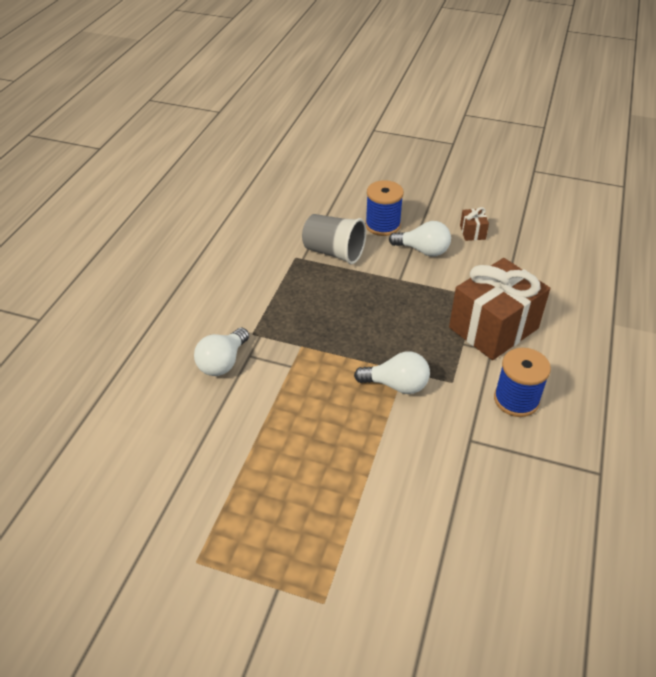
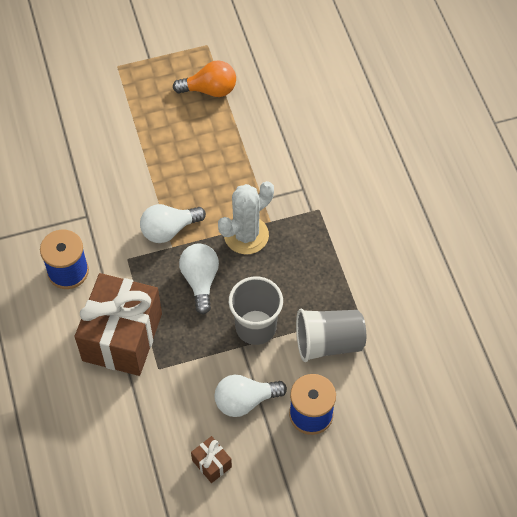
camera: 145 degrees right, 15 degrees up
white light bulb [194,328,249,376] -> white light bulb moved to [179,243,219,315]
none -> orange light bulb [173,60,236,97]
none -> white cactus [218,181,274,254]
none -> grey cup [229,276,283,345]

